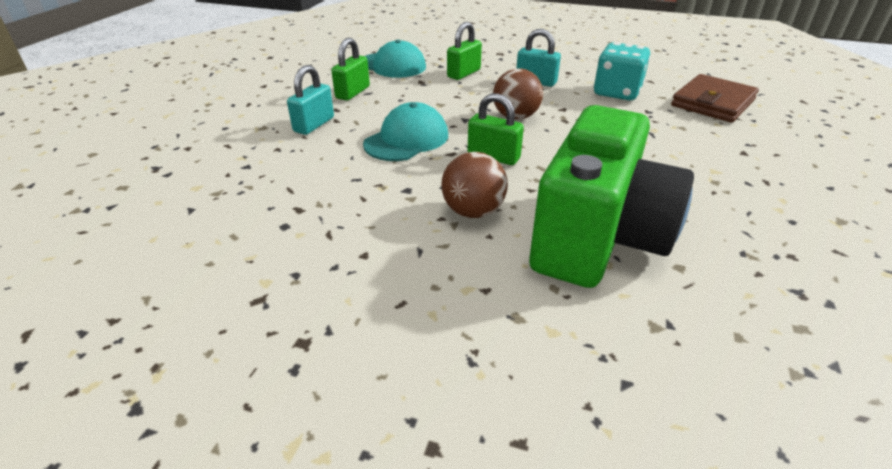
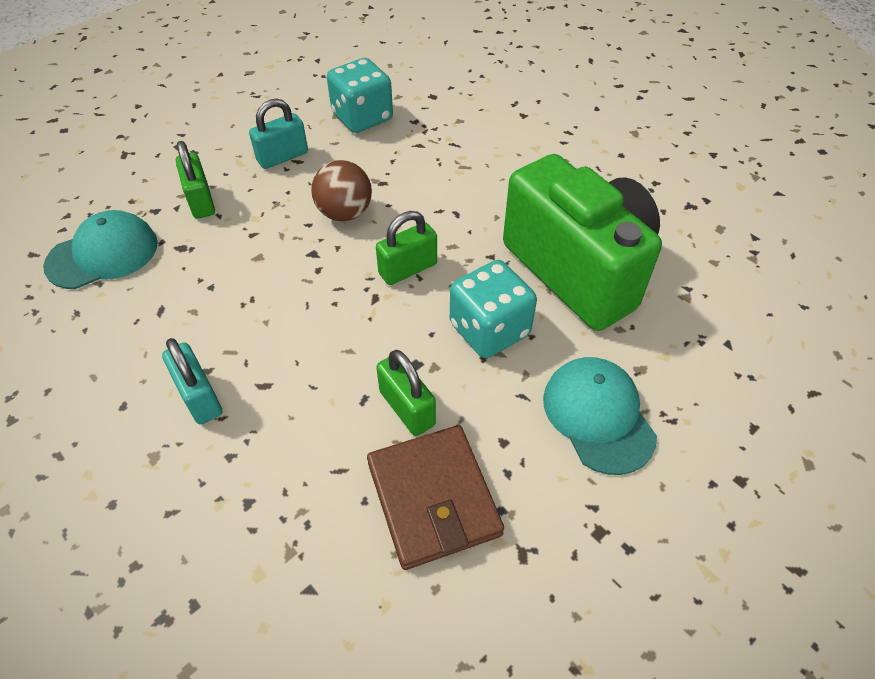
camera: 60 degrees left, 15 degrees up
green padlock [331,38,370,100] -> green padlock moved to [376,350,436,436]
turquoise cap [363,102,448,161] -> turquoise cap moved to [543,357,657,475]
brown ball [441,152,508,218] -> turquoise dice [450,260,537,358]
brown wallet [671,74,759,123] -> brown wallet moved to [367,425,504,570]

